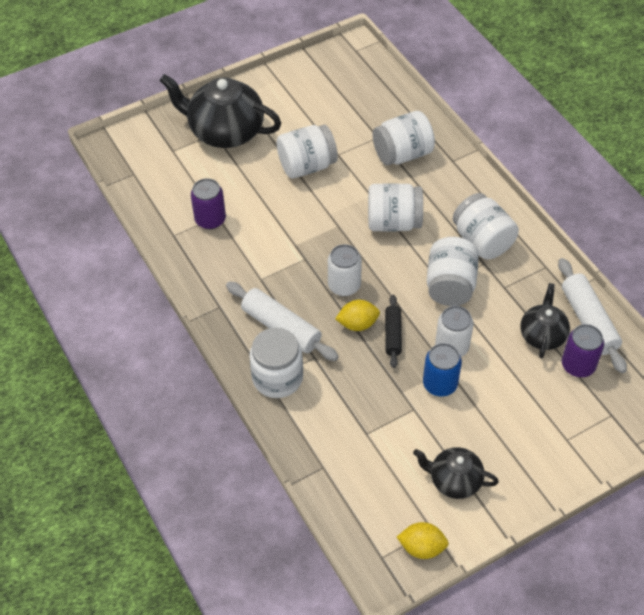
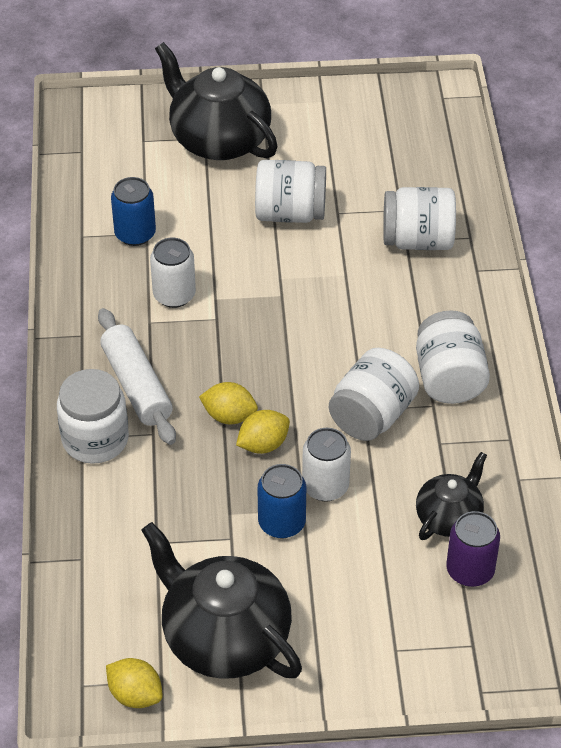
camera: 25 degrees right, 5 degrees down
purple can [191,178,226,229] -> blue can [111,177,156,246]
white can [328,244,362,296] -> white can moved to [150,238,196,308]
white jar [368,183,423,231] -> none
black rolling pin [385,295,402,368] -> yellow lemon [236,410,290,454]
black teapot [413,447,499,499] -> black teapot [141,522,302,679], size x1.80
white rolling pin [558,258,627,373] -> none

